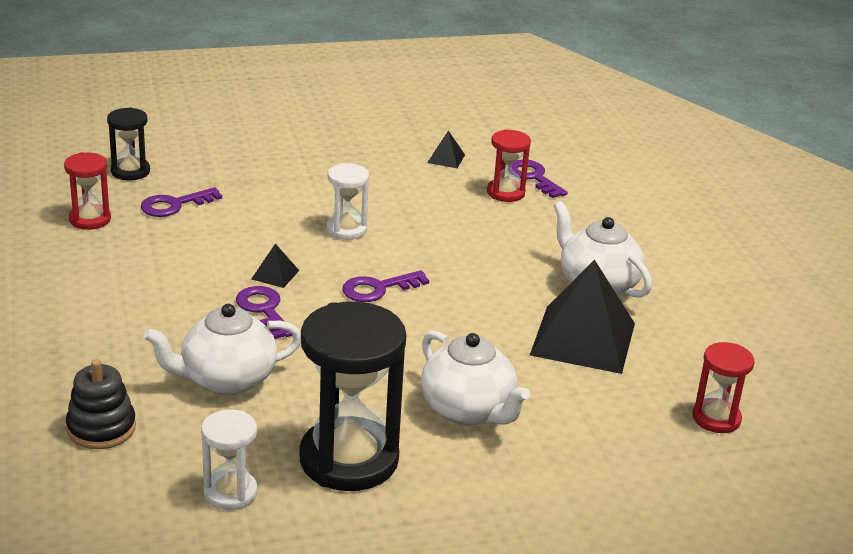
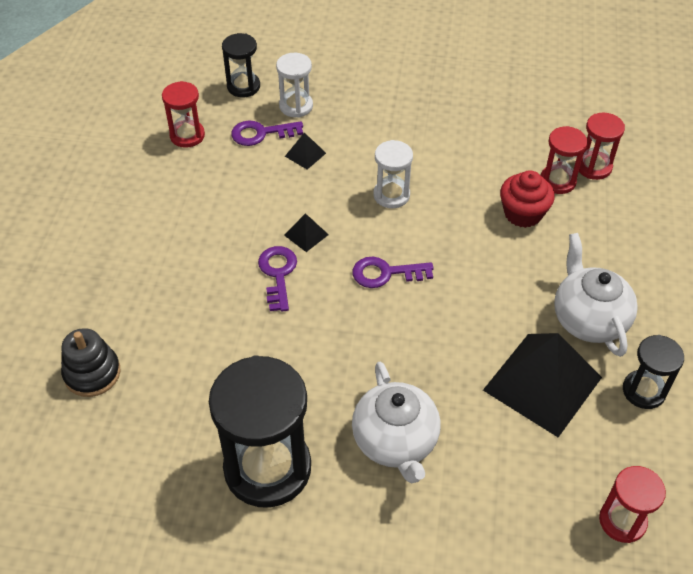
camera: 25 degrees right, 20 degrees up
white teapot [143,304,301,395] -> none
white hourglass [201,409,258,510] -> white hourglass moved to [276,53,313,118]
black pyramid [427,130,465,168] -> black pyramid moved to [285,132,326,170]
purple key [511,160,568,198] -> red hourglass [579,113,625,180]
none -> red cupcake [500,170,555,228]
none -> black hourglass [623,335,684,409]

